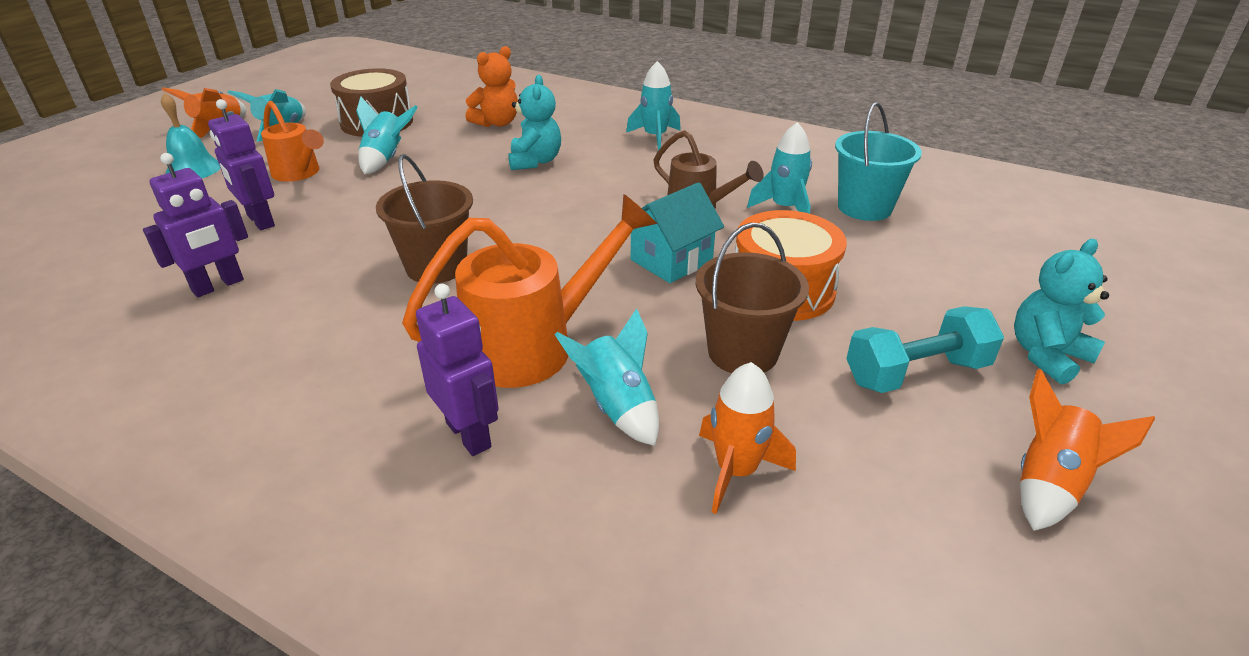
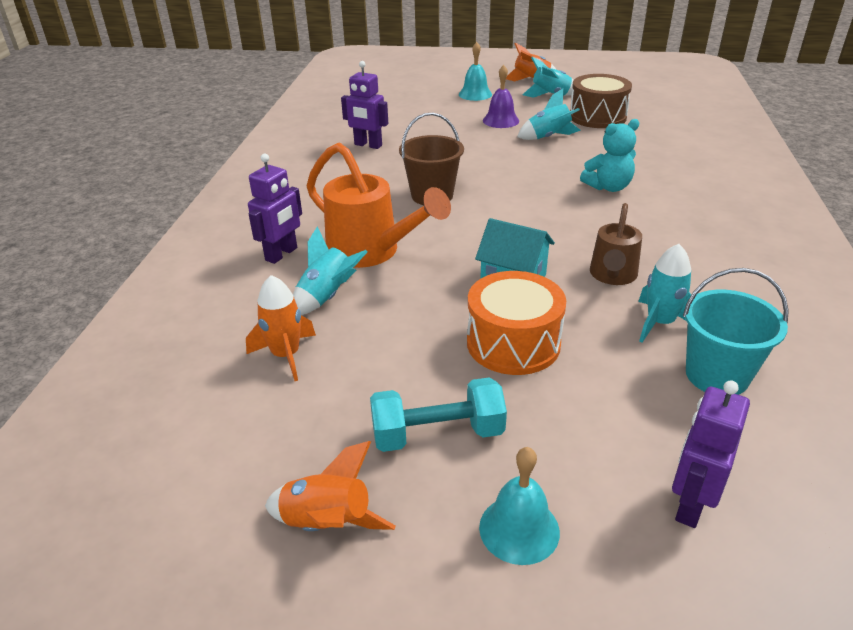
camera: 70 degrees right, 0 degrees up
purple robot [208,99,275,230] -> purple robot moved to [672,381,750,528]
orange watering can [261,101,324,182] -> purple bell [483,65,519,128]
orange teddy bear [465,46,518,127] -> none
turquoise rocket [626,61,681,150] -> none
brown bucket [696,223,809,373] -> none
turquoise dumbbell [846,306,1004,393] -> turquoise dumbbell turned 60 degrees counterclockwise [370,377,507,452]
turquoise teddy bear [1014,239,1109,385] -> turquoise bell [479,447,560,565]

